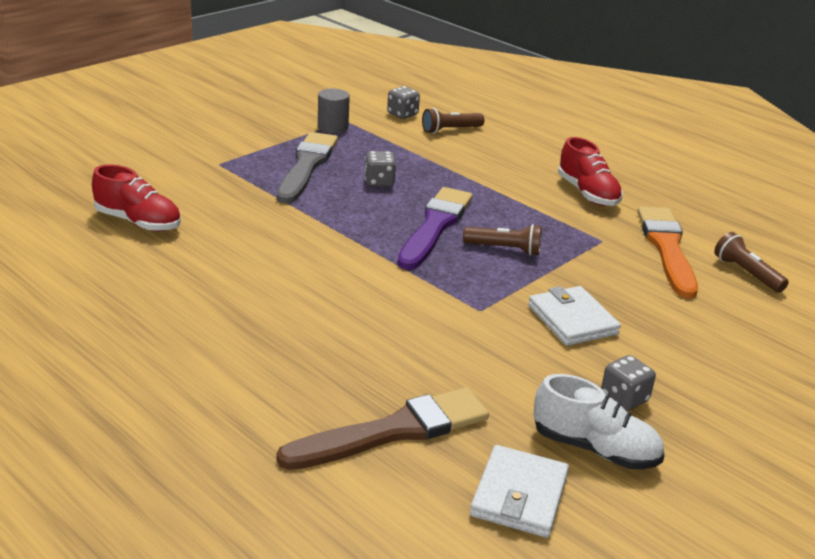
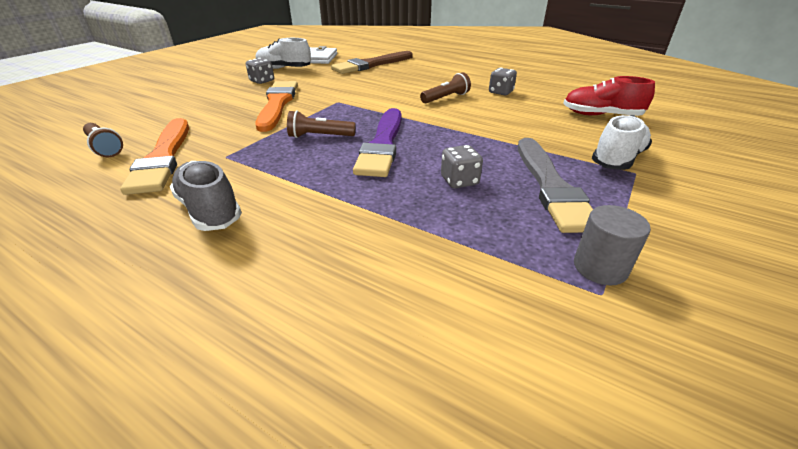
camera: 170 degrees right, 5 degrees up
grey dice [387,86,420,119] -> grey dice moved to [489,67,517,95]
brown flashlight [422,108,484,134] -> brown flashlight moved to [420,73,471,103]
white wallet [528,286,621,346] -> orange brush [255,81,298,132]
red shoe [558,137,623,206] -> grey shoe [170,161,242,231]
none -> white shoe [592,115,652,170]

